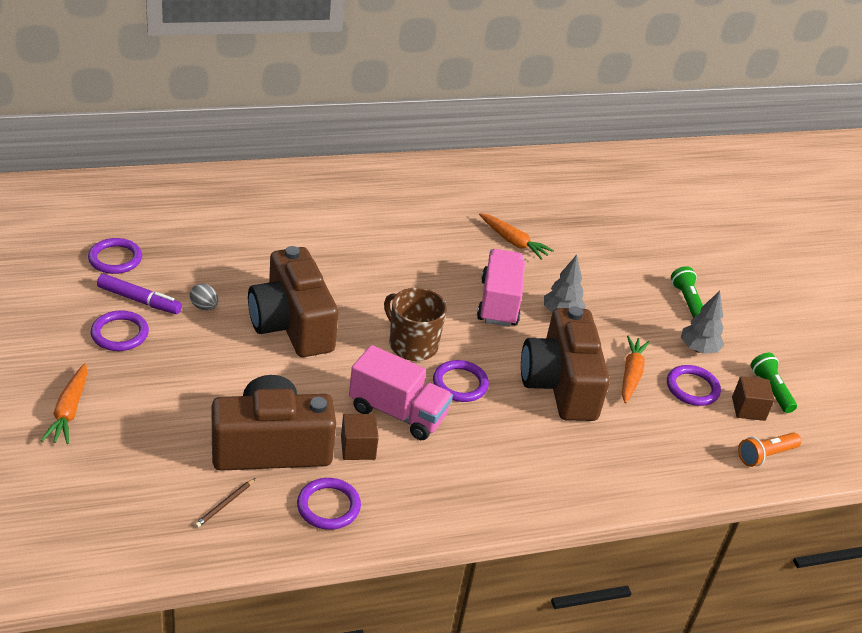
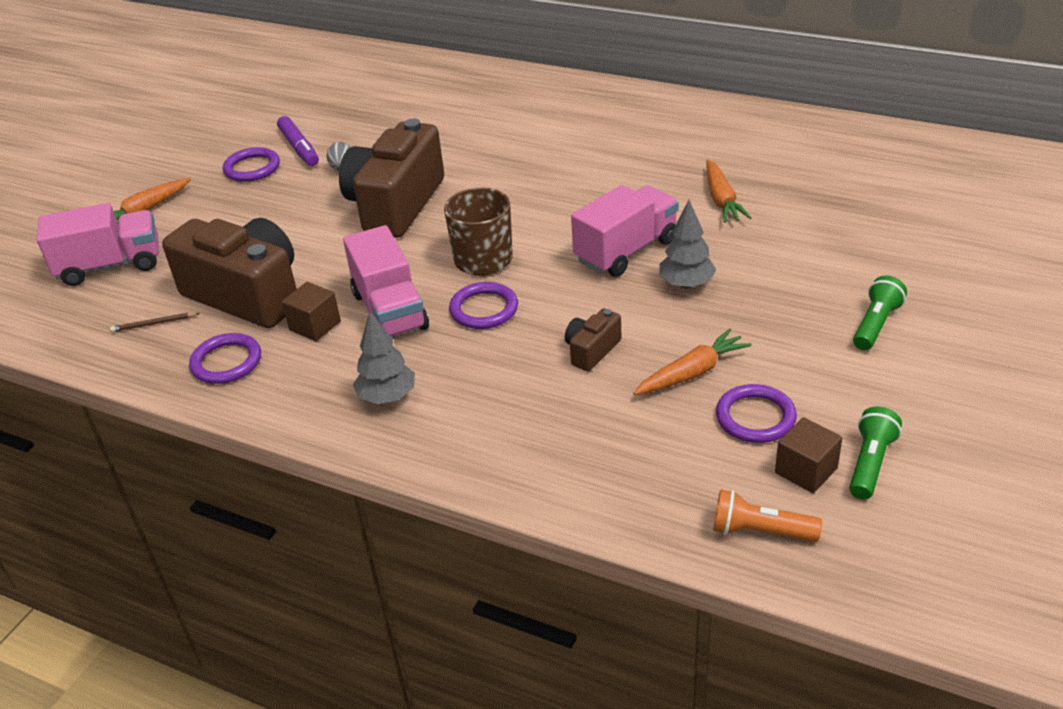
camera: 50 degrees right, 0 degrees up
purple ring [88,238,142,274] -> none
brown camera [521,306,610,421] -> brown camera [565,309,621,371], size x0.44
grey tree [681,291,724,354] -> grey tree moved to [353,311,415,404]
none -> pink truck [36,203,159,286]

